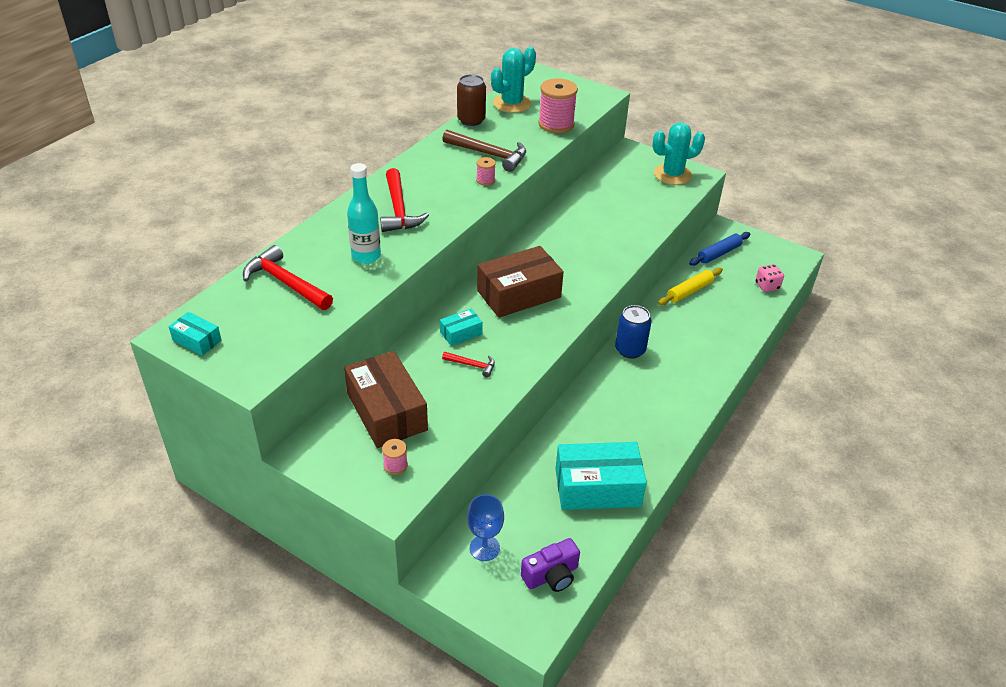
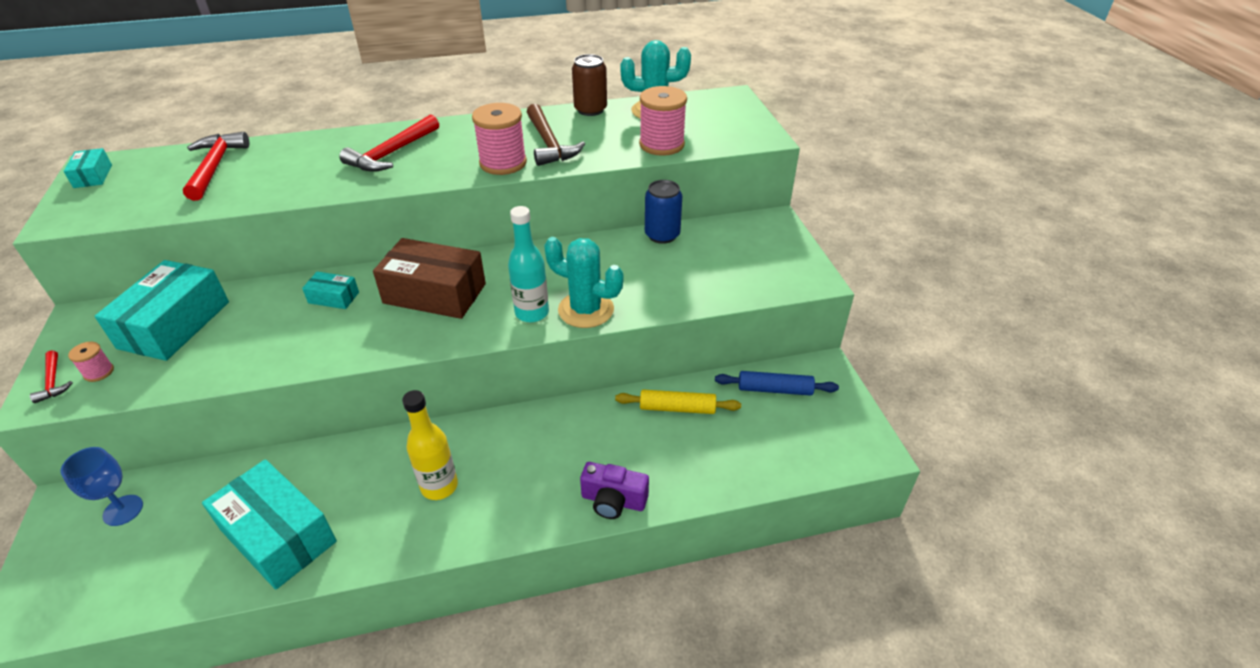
camera: 45 degrees right, 0 degrees up
brown box [344,351,428,448] -> turquoise box [95,260,229,361]
turquoise bottle [347,163,381,264] -> turquoise bottle moved to [508,206,549,322]
red hammer [442,352,495,377] -> red hammer moved to [30,350,73,403]
pink spool [476,157,496,186] -> pink spool [472,103,527,175], size x2.09
purple camera [521,538,580,592] -> purple camera moved to [580,462,649,519]
blue can [615,305,652,359] -> blue can moved to [645,180,682,244]
turquoise cactus [652,122,705,185] -> turquoise cactus moved to [544,237,623,328]
pink dice [755,264,784,292] -> none
none -> yellow bottle [402,390,458,500]

